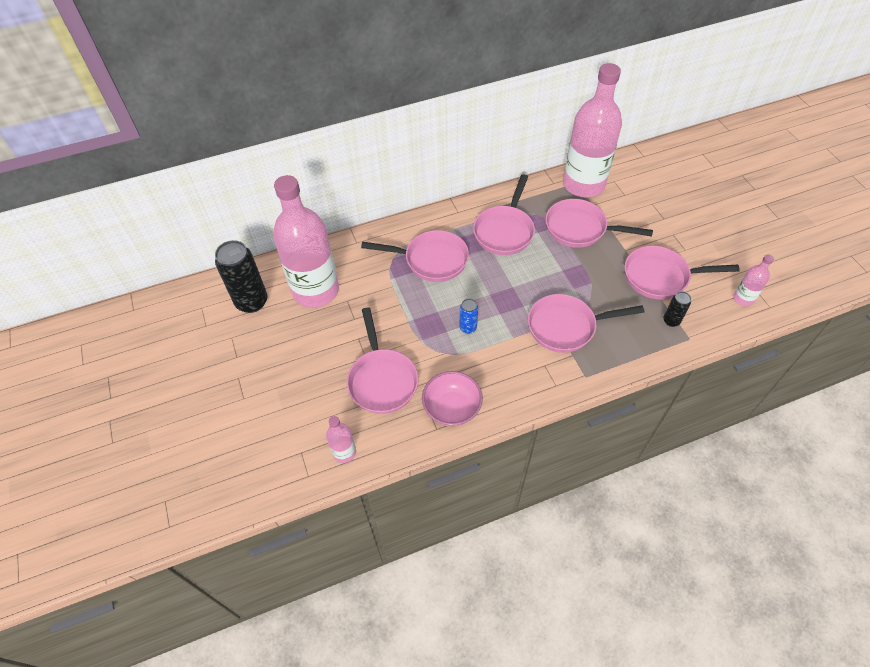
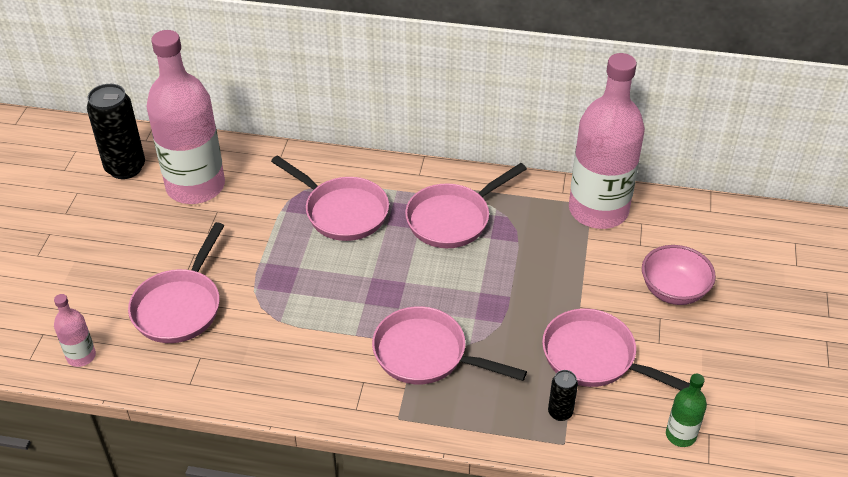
camera: 30 degrees right, 10 degrees down
pink bowl [422,371,483,426] -> pink bowl moved to [642,245,716,305]
blue can [459,299,478,334] -> none
pink pan [545,199,653,248] -> none
pink bottle [733,254,774,306] -> green bottle [666,374,707,447]

